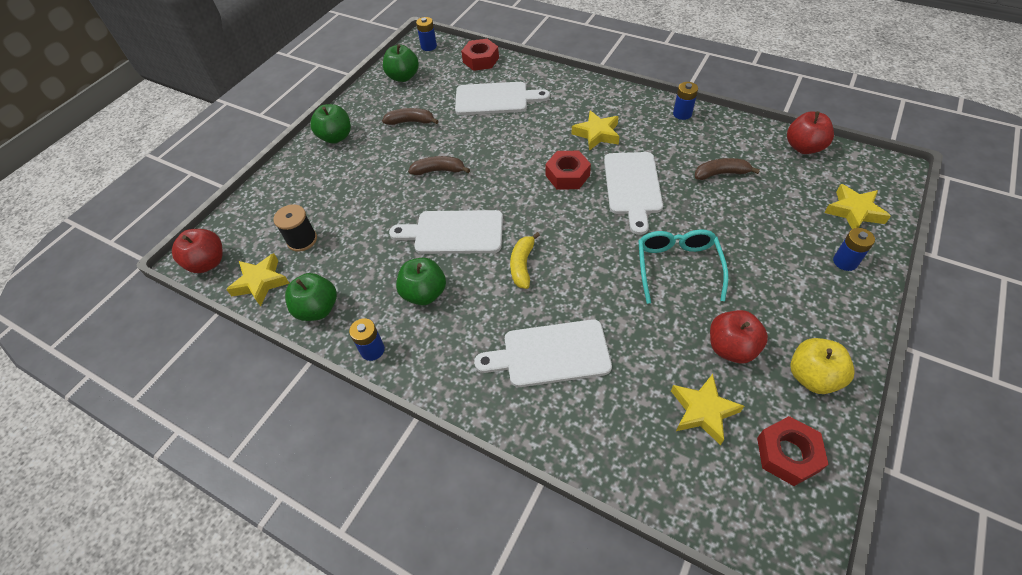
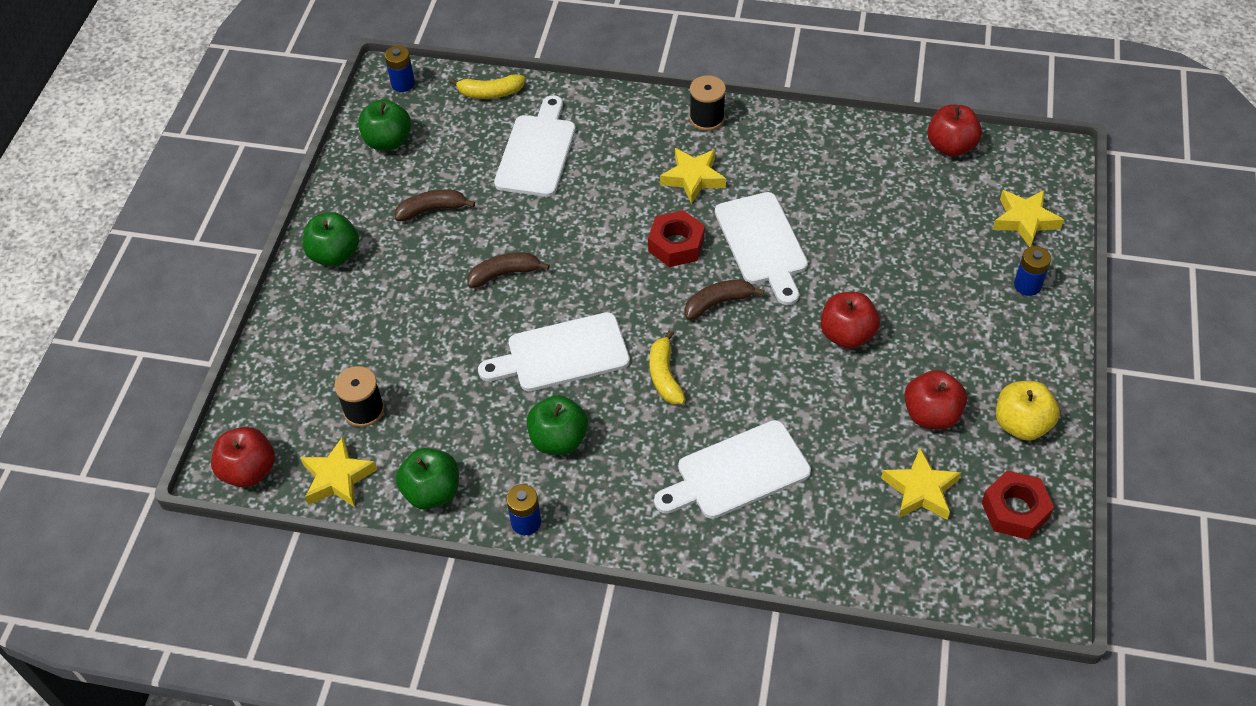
camera: 20 degrees left, 0 degrees up
white cutting board [455,82,550,115] -> white cutting board turned 60 degrees counterclockwise [494,95,575,197]
red nut [461,39,499,71] -> yellow banana [449,74,525,99]
turquoise glasses [638,229,729,304] -> red apple [821,292,880,349]
blue battery [673,82,698,120] -> none
brown banana [695,158,760,180] -> brown banana moved to [684,279,764,320]
none -> black spool [689,75,726,131]

